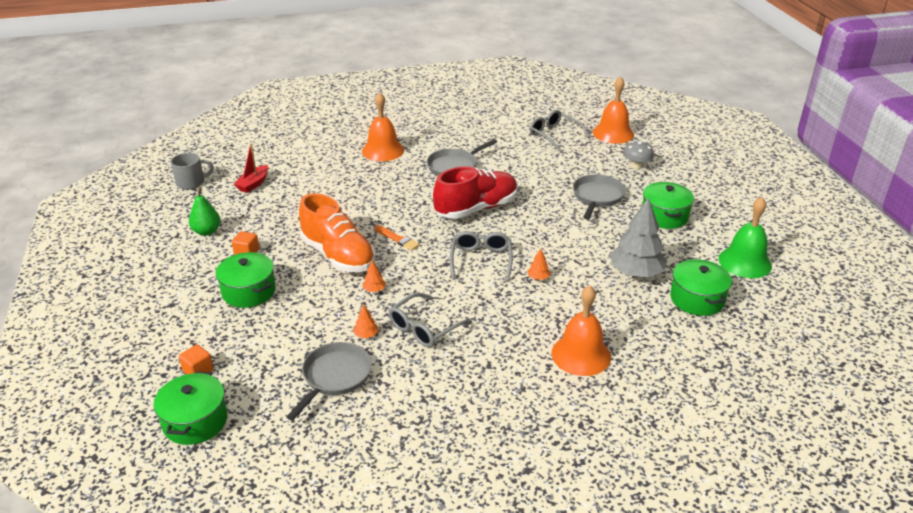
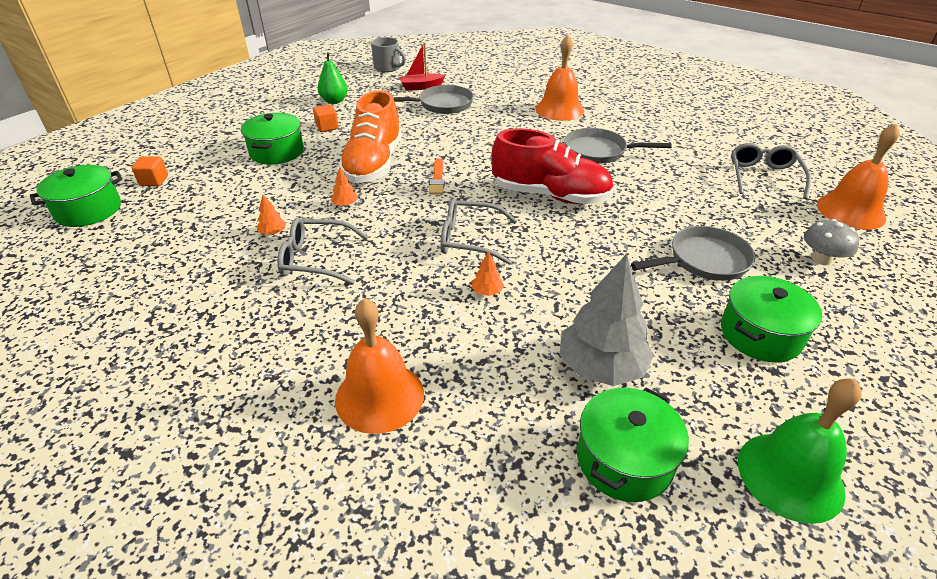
camera: 50 degrees right, 5 degrees up
grey pan [286,342,372,421] -> grey pan moved to [393,85,474,114]
grey glasses [450,231,513,281] -> grey glasses turned 135 degrees counterclockwise [440,199,517,265]

